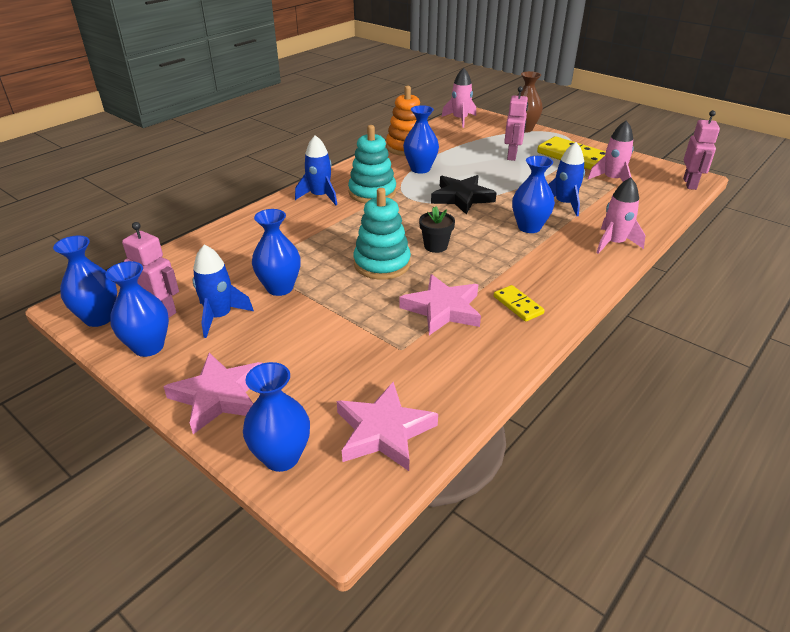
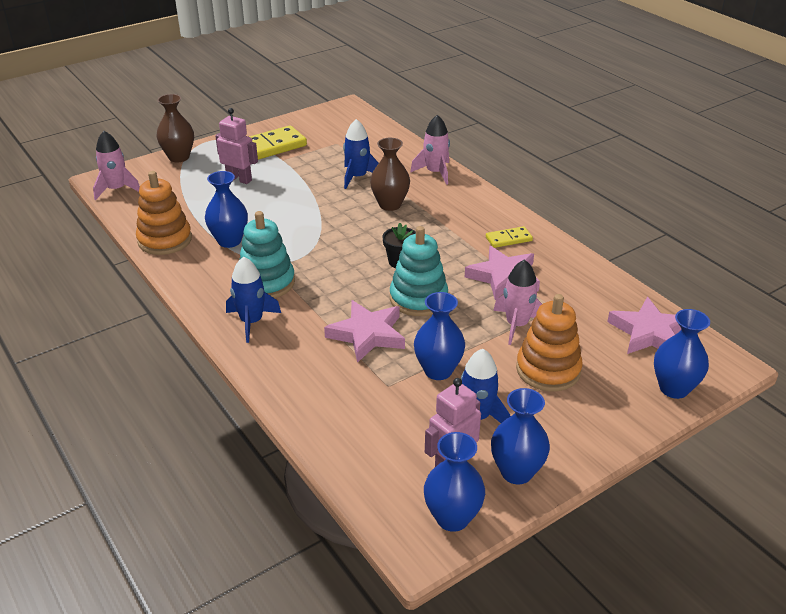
camera: 75 degrees left, 0 degrees up
pink star [163,353,262,434] -> pink star moved to [324,300,405,363]
black star [431,175,497,214] -> none
blue vase [512,156,555,233] -> brown vase [370,138,410,211]
pink rocket [588,120,634,182] -> pink rocket moved to [493,259,542,345]
pink robot [683,110,720,190] -> none
none -> orange stacking toy [516,294,583,391]

